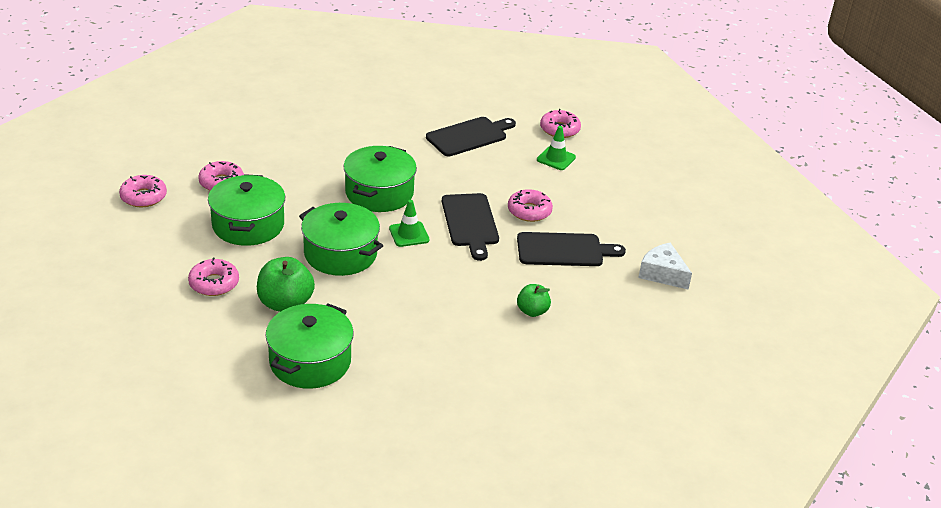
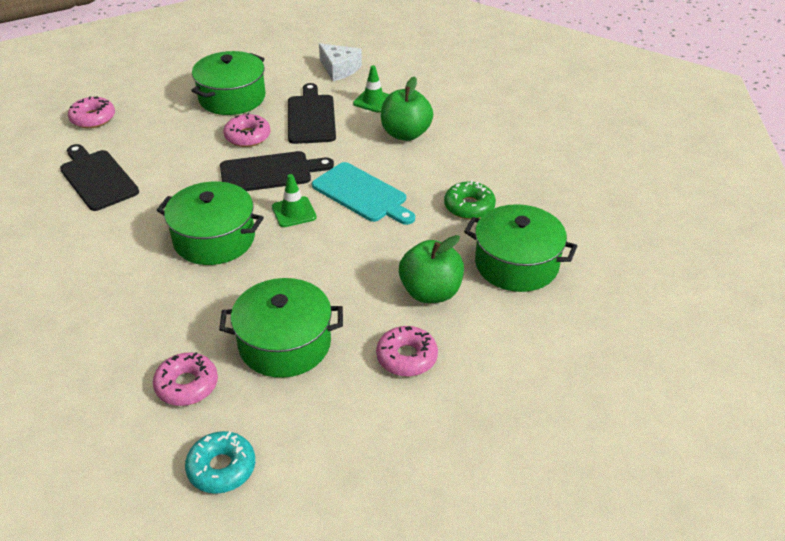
camera: 90 degrees left, 5 degrees up
pink donut [119,175,167,207] -> turquoise donut [185,431,255,494]
green pot [299,203,383,276] -> green pot moved to [191,51,265,115]
green apple [517,284,551,317] -> green apple [381,76,433,141], size x1.67
green traffic cone [537,126,576,170] -> green traffic cone moved to [353,65,390,113]
white cheese [638,243,692,290] -> white cheese turned 90 degrees counterclockwise [319,43,362,81]
none -> turquoise cutting board [312,162,415,225]
none -> green donut [444,180,496,219]

